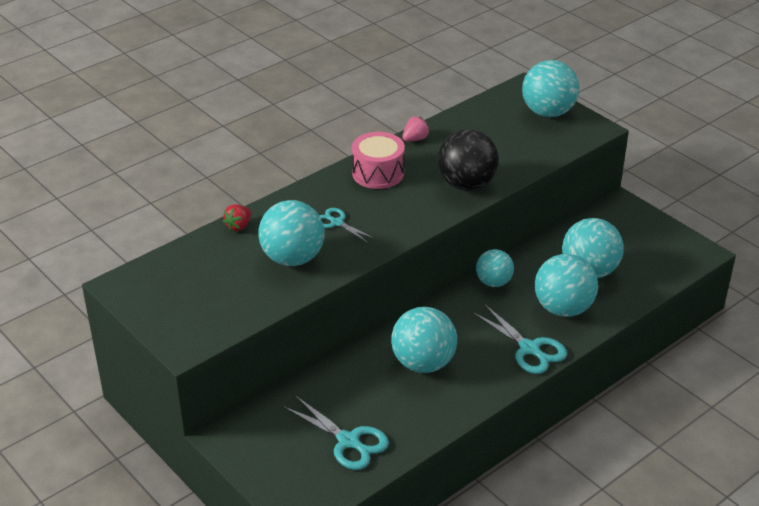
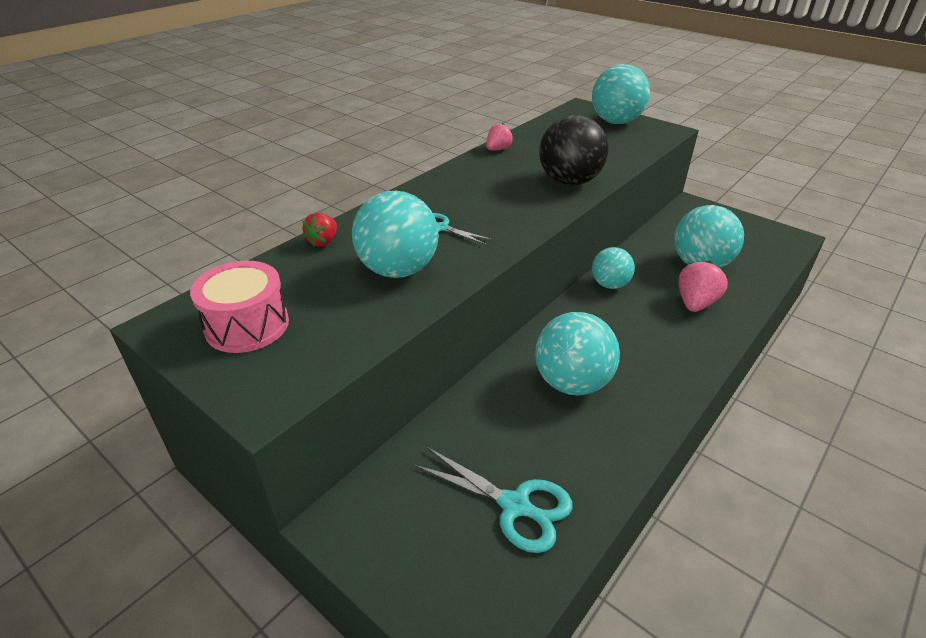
camera: 10 degrees left, 0 degrees up
pink drum [352,132,405,189] -> pink drum moved to [190,261,289,353]
turquoise scissors [473,305,567,374] -> none
turquoise ball [535,254,598,317] -> pink strawberry [679,261,728,312]

